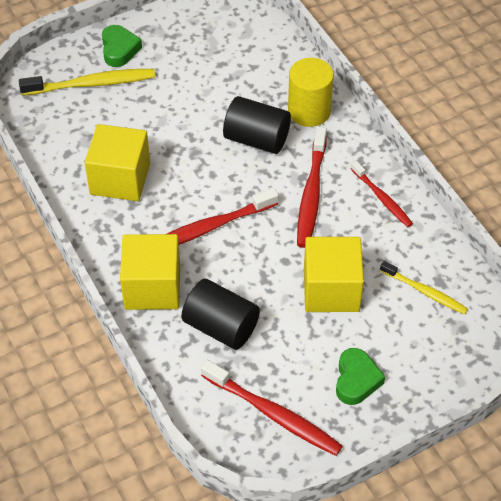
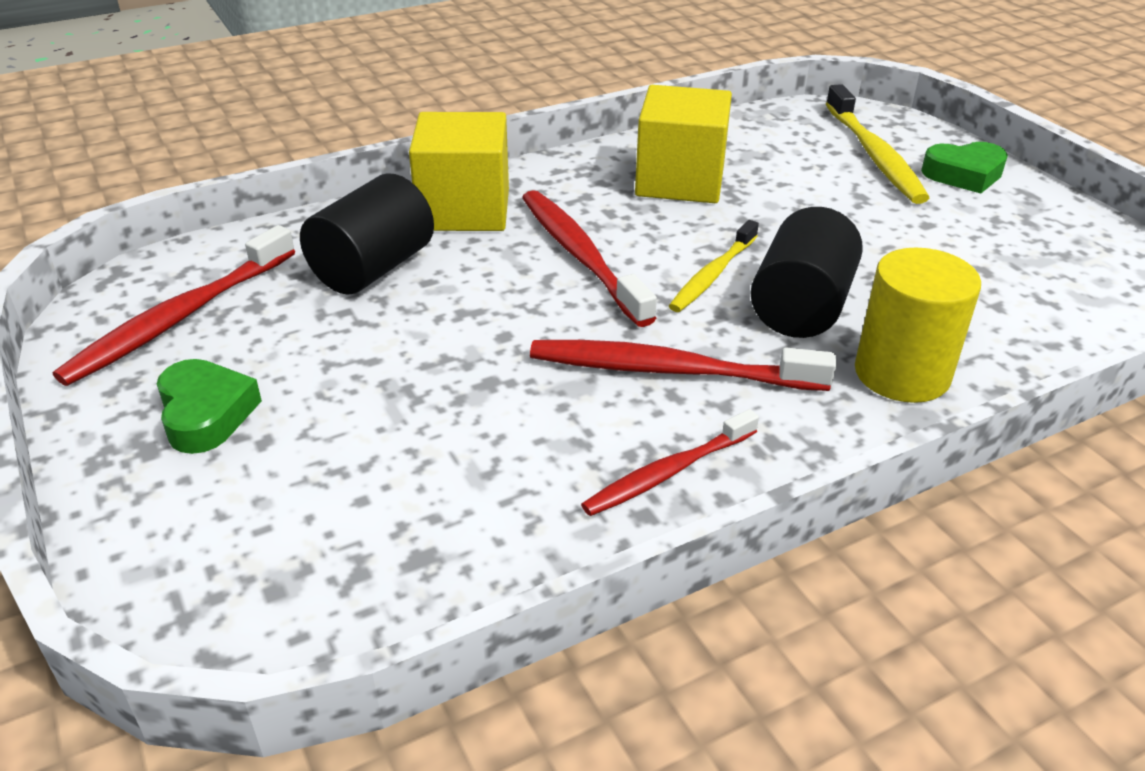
camera: 90 degrees right, 15 degrees down
yellow cube [304,237,364,312] -> none
green heart [336,348,385,405] -> green heart turned 120 degrees counterclockwise [157,359,262,454]
yellow toothbrush [380,261,468,315] -> yellow toothbrush moved to [669,220,759,312]

